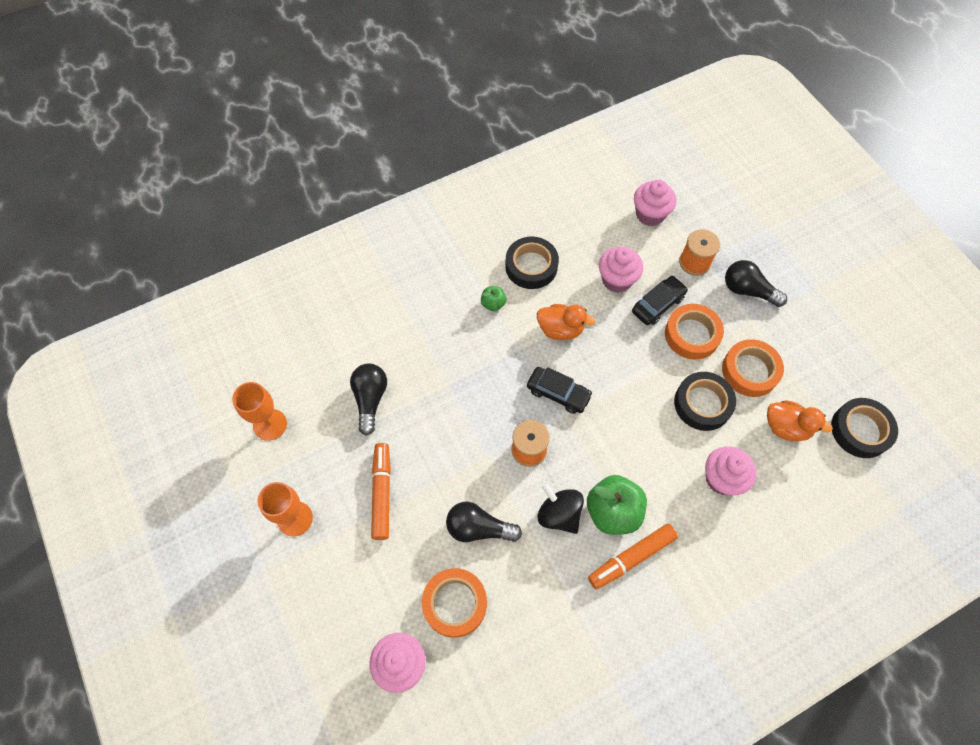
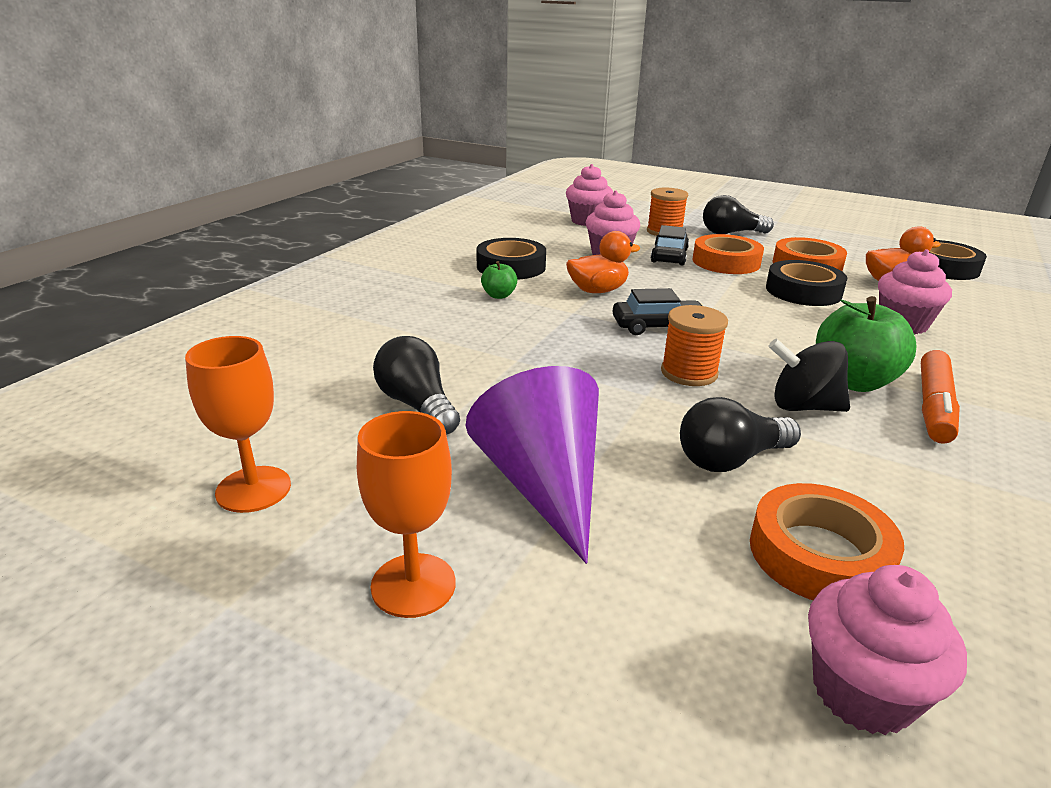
camera: 35 degrees left, 35 degrees down
orange marker [371,443,391,540] -> purple cone [466,366,599,564]

